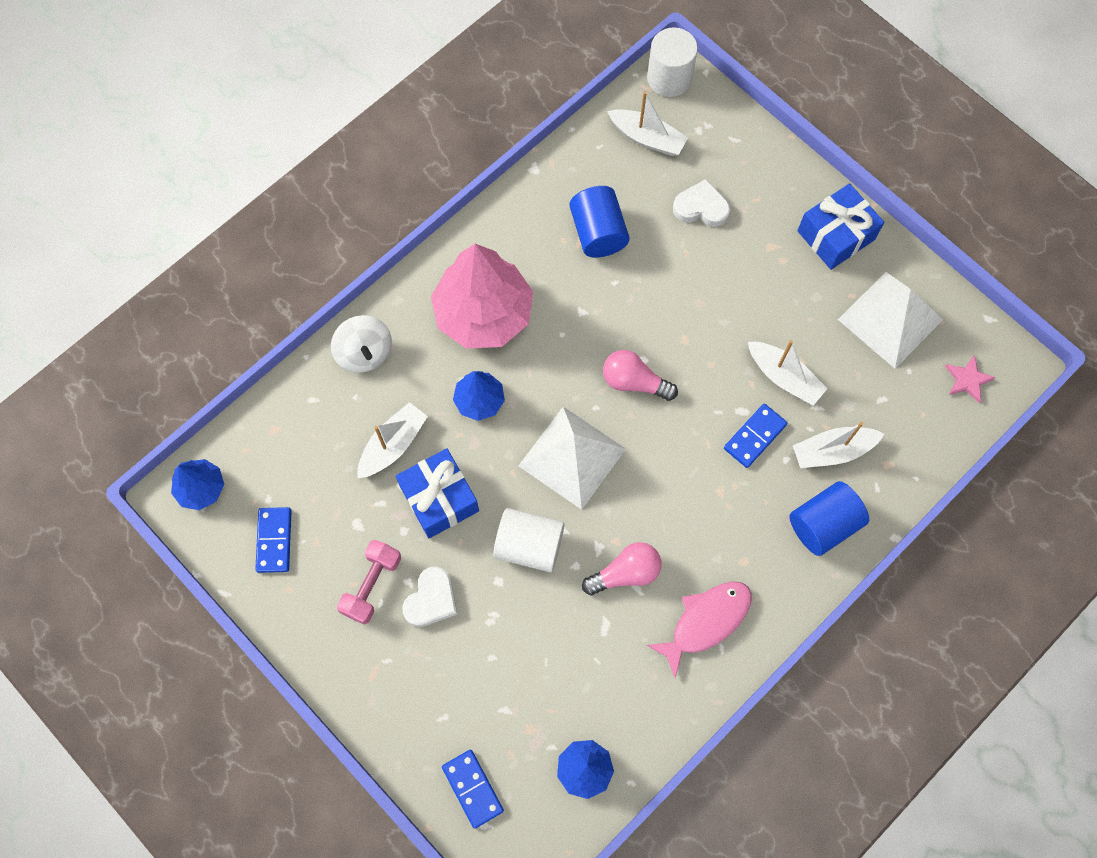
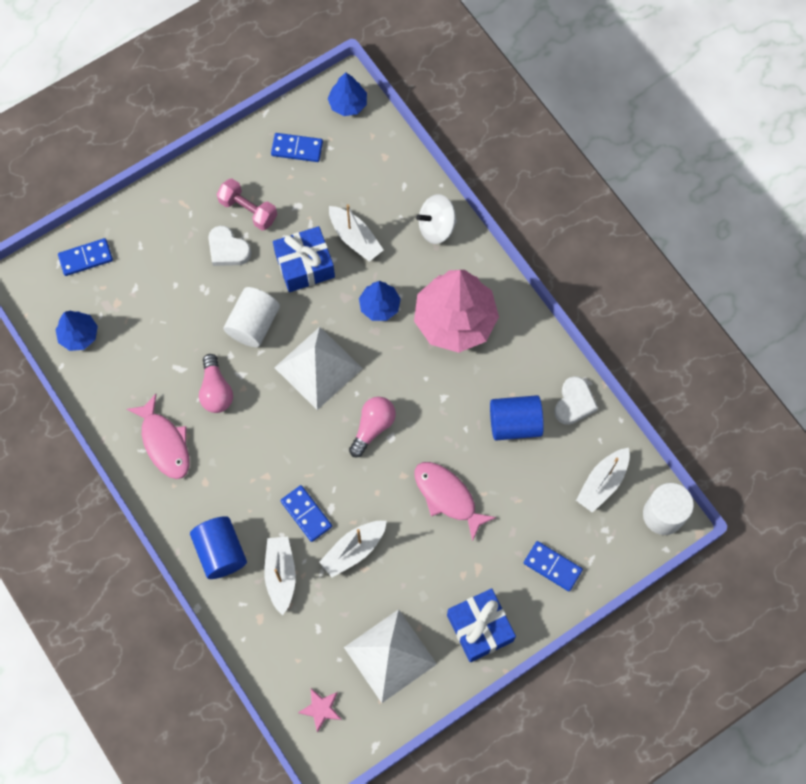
camera: 100 degrees right, 0 degrees up
white heart [673,179,730,227] -> white heart moved to [554,376,598,425]
none -> pink fish [415,462,496,542]
none -> blue domino [524,541,583,591]

